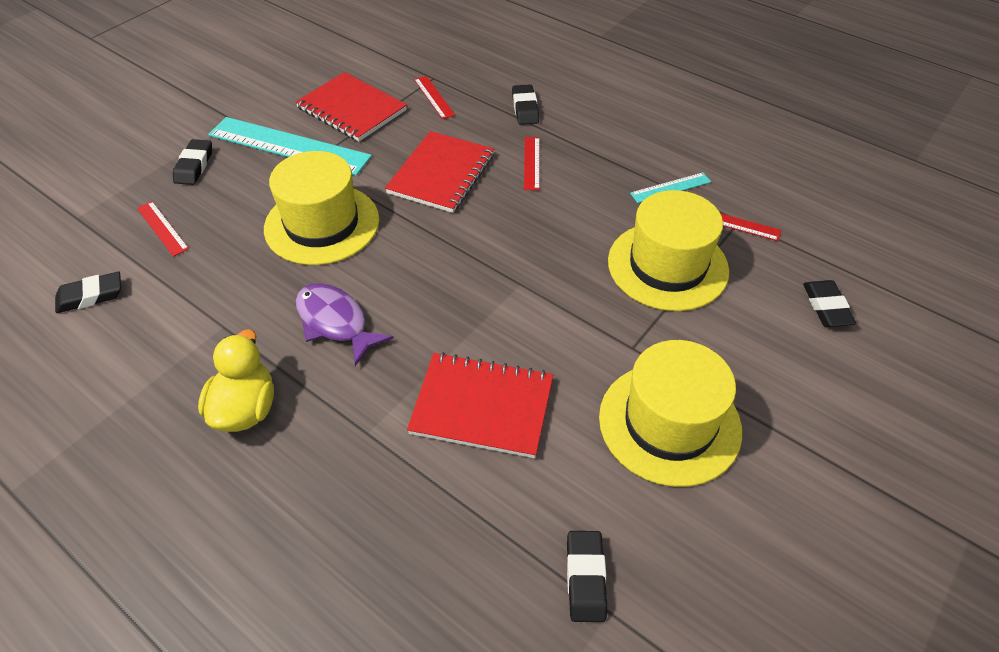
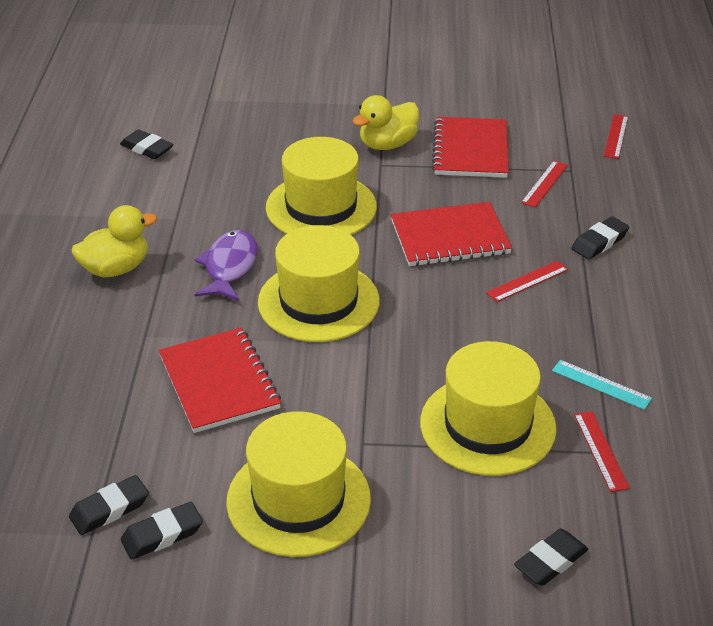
camera: 55 degrees right, 10 degrees down
red ruler [137,201,189,257] -> red ruler moved to [604,114,628,159]
black eraser [173,139,212,185] -> black eraser moved to [121,502,203,559]
turquoise ruler [208,117,372,176] -> yellow duck [353,95,419,150]
none -> yellow hat [258,225,379,342]

